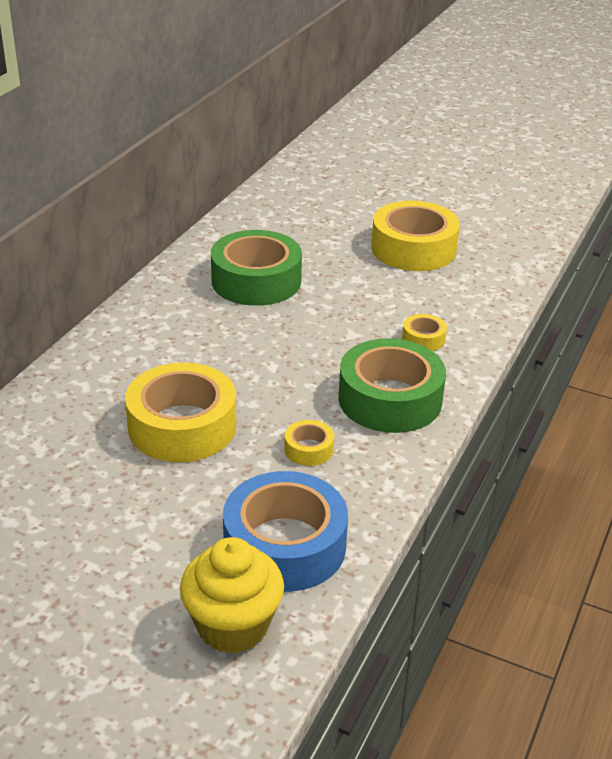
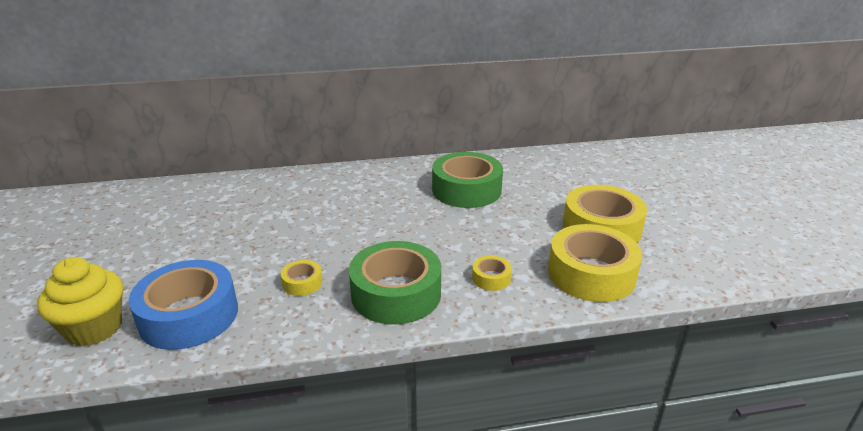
camera: 55 degrees right, 5 degrees down
yellow tape [125,363,236,462] -> yellow tape moved to [548,224,642,302]

